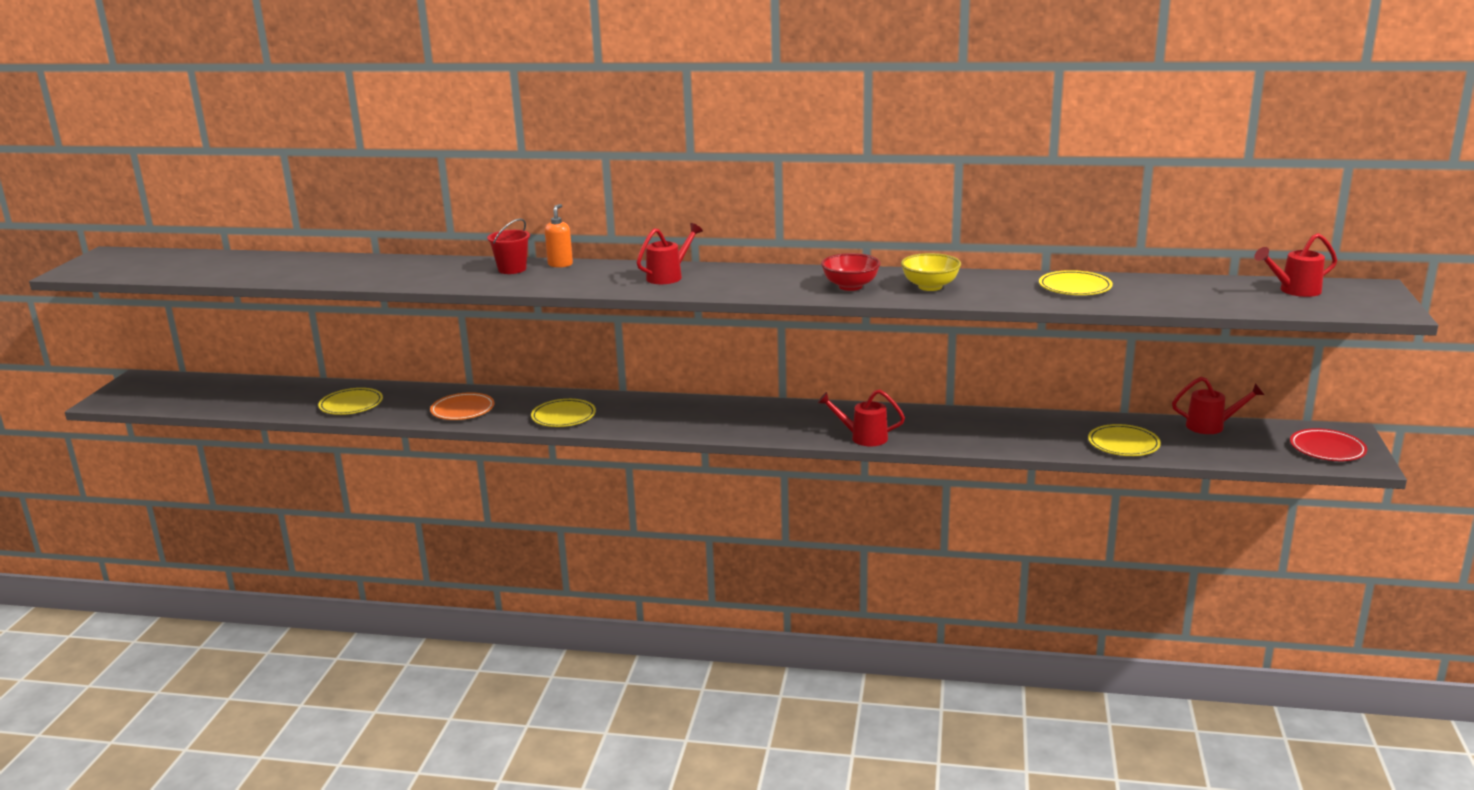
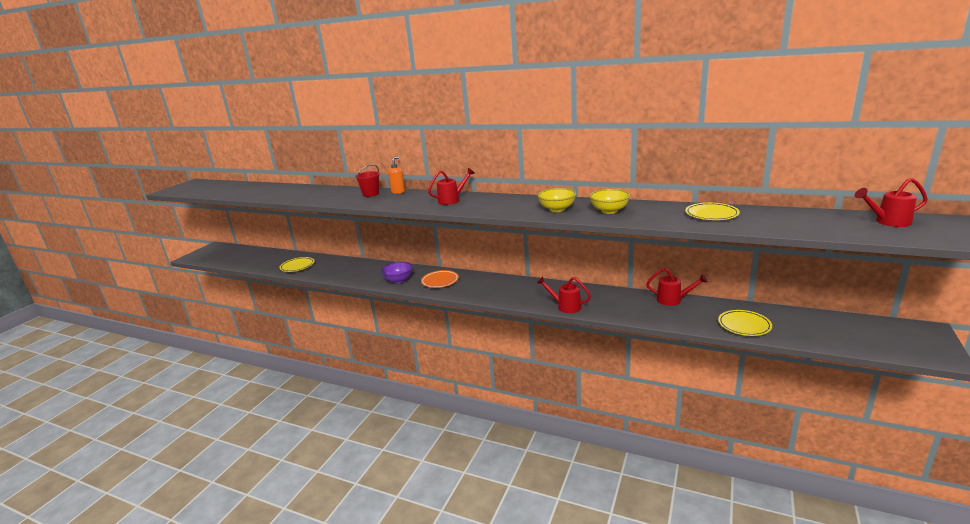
camera: 15 degrees right, 0 degrees up
orange plate [430,392,495,420] -> orange plate moved to [421,270,459,288]
yellow plate [531,399,596,427] -> purple bowl [381,262,413,283]
red bowl [821,253,881,291] -> yellow bowl [537,188,576,212]
red watering can [1172,377,1264,434] -> red watering can moved to [646,268,708,306]
red plate [1290,428,1367,461] -> none

